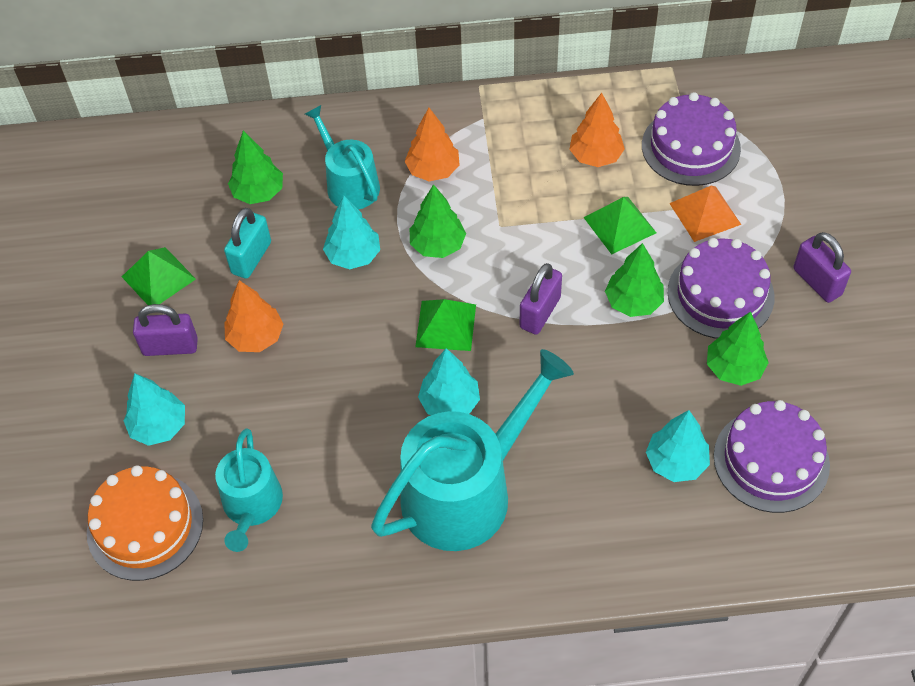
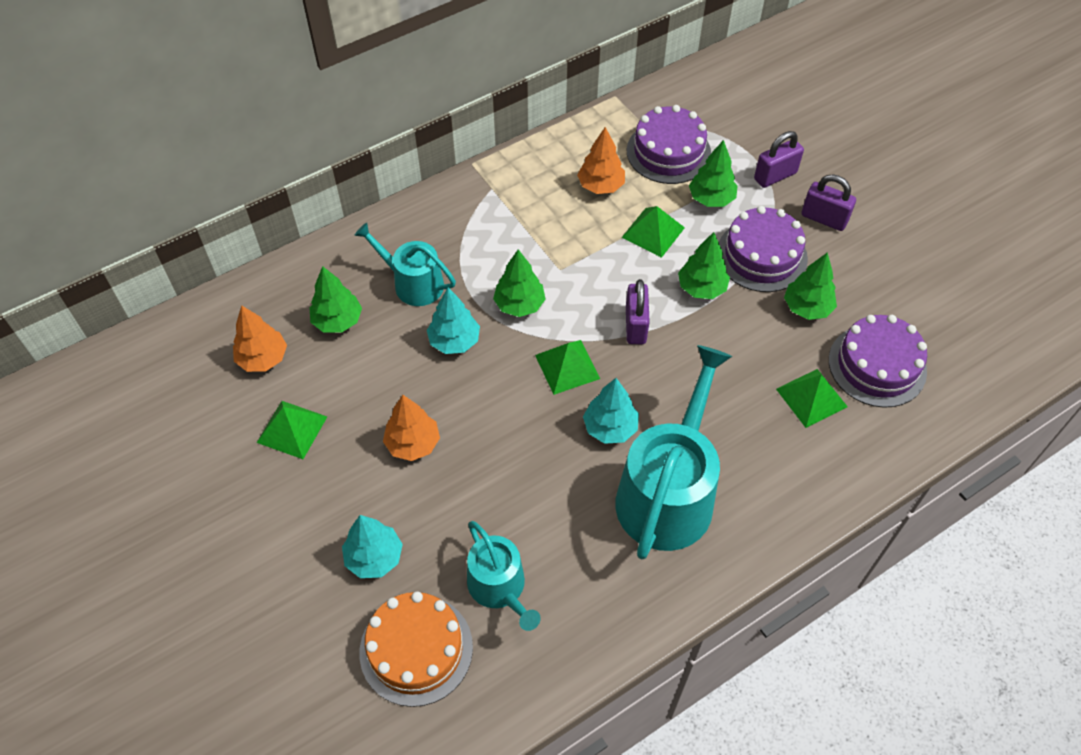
camera: 30 degrees left, 0 degrees up
purple padlock [133,304,198,356] -> purple padlock moved to [754,131,804,188]
turquoise padlock [224,208,271,279] -> none
orange tree [405,108,460,181] -> orange tree moved to [233,305,287,372]
turquoise tree [646,410,710,482] -> green pyramid [776,369,848,428]
orange pyramid [669,186,741,242] -> green tree [689,140,738,207]

